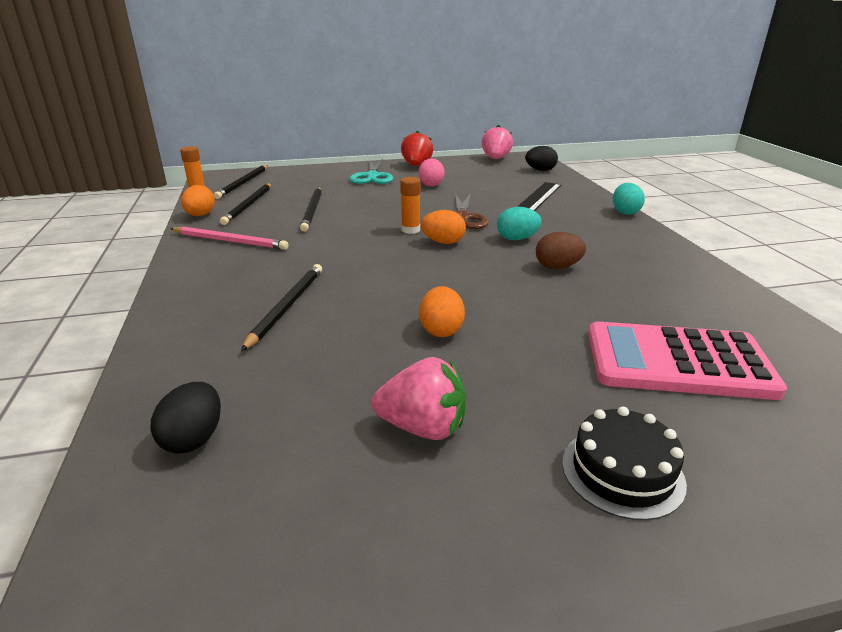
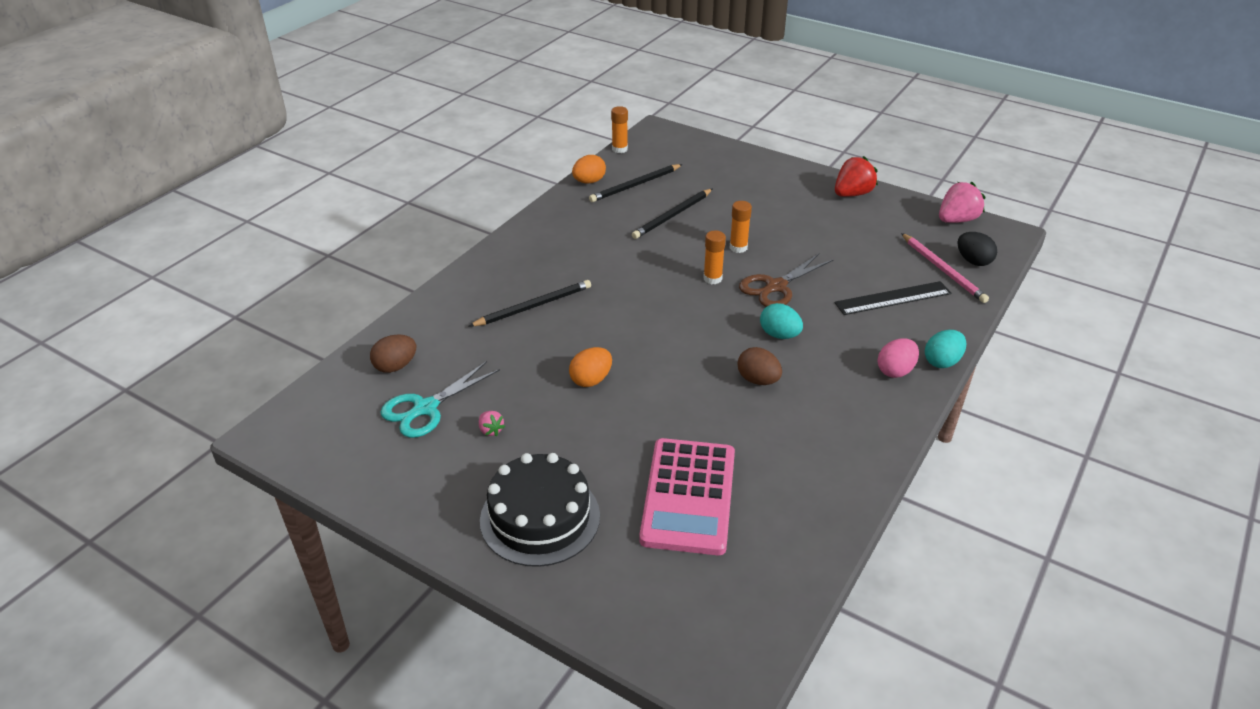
camera: 45 degrees right, 10 degrees up
black egg [151,382,221,454] -> brown egg [370,334,416,373]
pink pencil [170,226,288,250] -> pink pencil moved to [901,233,989,303]
black pencil [214,165,268,199] -> none
turquoise scissors [350,158,393,184] -> turquoise scissors moved to [380,361,500,438]
pink strawberry [372,357,465,440] -> pink strawberry [479,411,505,436], size x0.49
pink egg [419,158,445,187] -> pink egg moved to [878,338,919,378]
orange egg [421,210,466,244] -> none
black cake [562,407,687,520] -> black cake [480,453,600,567], size x1.53
pink calculator [588,321,787,400] -> pink calculator turned 135 degrees counterclockwise [639,438,735,555]
none -> orange glue stick [730,201,752,253]

